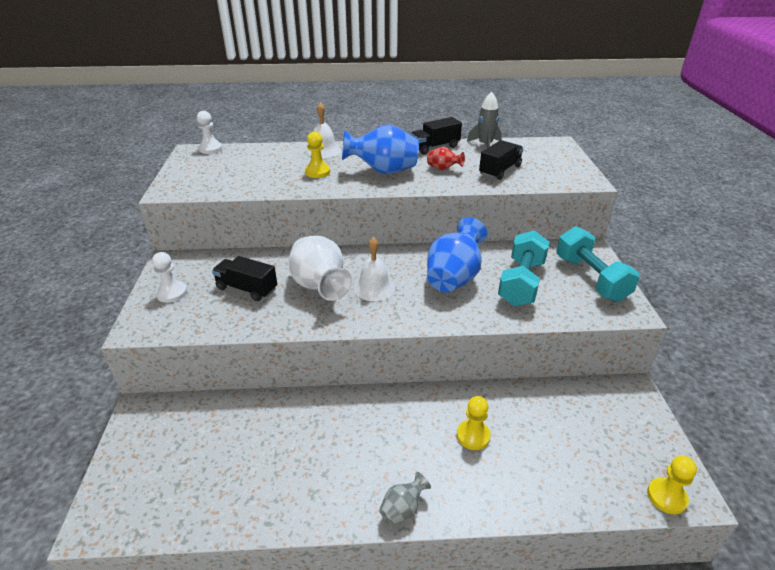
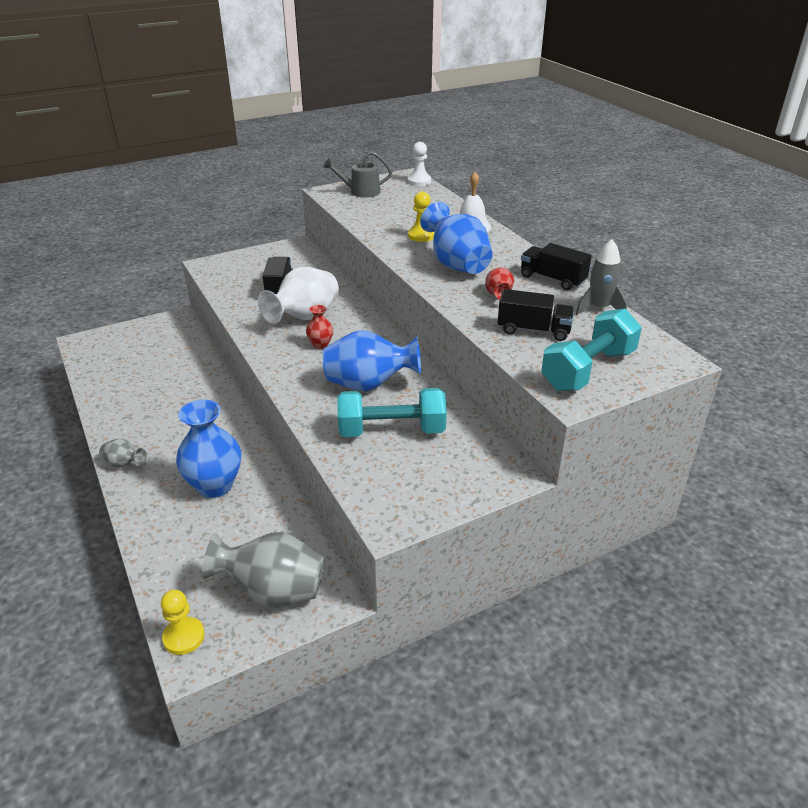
camera: 65 degrees right, 0 degrees up
white pawn [152,252,187,303] -> none
white bell [354,237,395,301] -> red vase [306,305,333,349]
yellow pawn [457,396,491,450] -> blue vase [176,400,241,498]
turquoise dumbbell [556,226,640,302] -> turquoise dumbbell moved to [541,308,642,391]
none -> grey vase [202,532,325,607]
none -> grey watering can [323,151,392,198]

